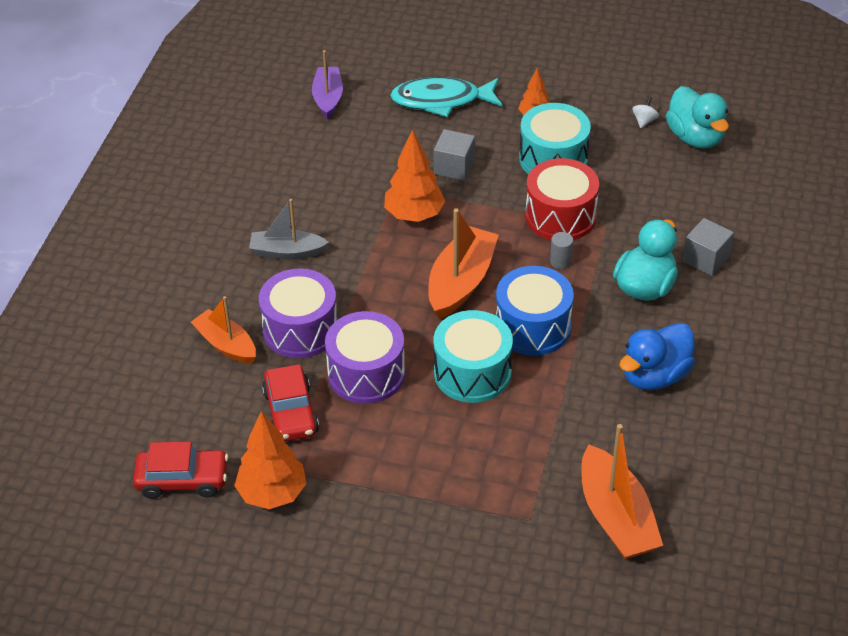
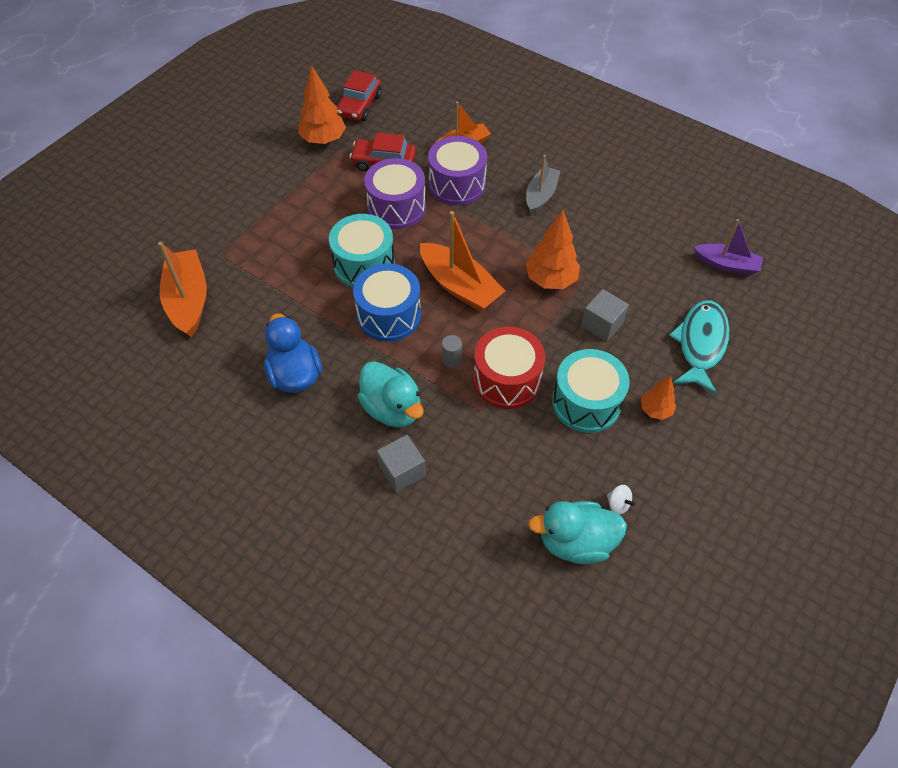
camera: 110 degrees right, 10 degrees up
orange boat [581,424,663,559] -> orange boat turned 75 degrees clockwise [158,242,207,337]

